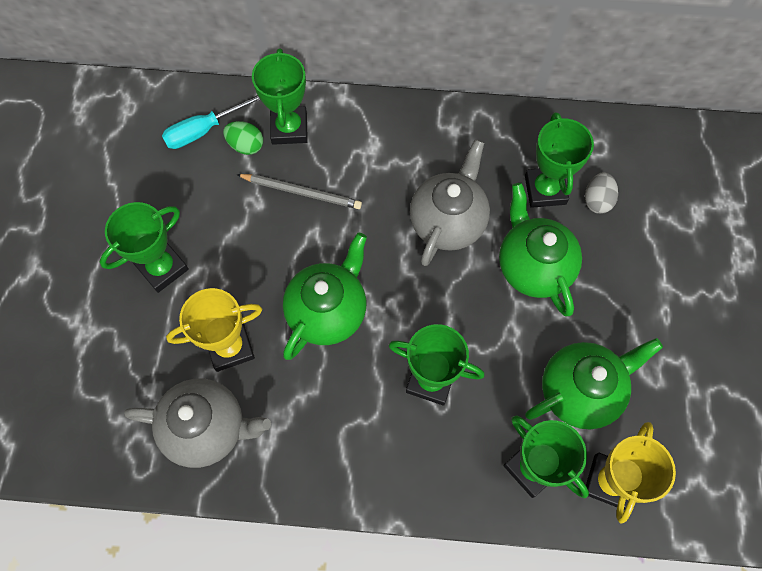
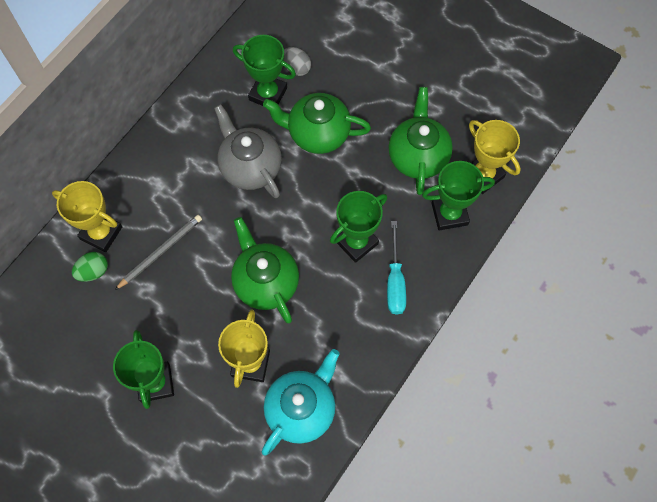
camera: 60 degrees left, 0 degrees up
grey teapot [124,379,271,468] -> turquoise teapot [262,349,340,456]
turquoise screwdriver [162,95,260,149] -> turquoise screwdriver moved to [387,221,406,314]
green trophy [252,48,308,145] -> yellow trophy [52,181,122,252]

